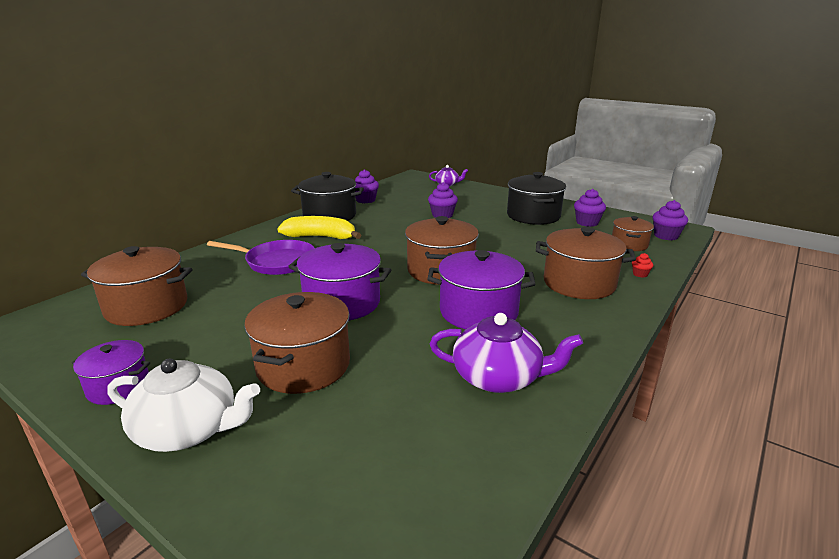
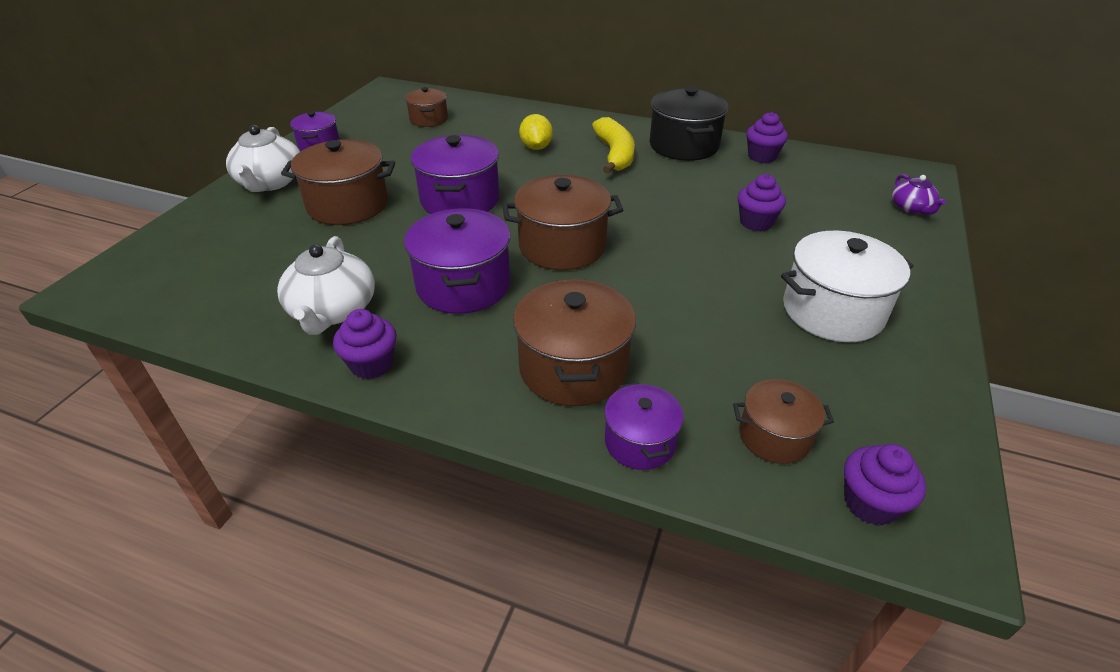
camera: 75 degrees right, 15 degrees up
brown pot [81,246,192,326] -> brown pot [405,87,448,127], size x0.59
purple pan [207,240,315,275] -> yellow lemon [519,114,553,150]
purple teapot [430,313,583,393] -> white teapot [277,236,375,335]
black pot [507,172,566,225] -> white pot [781,231,913,342]
purple cupcake [574,189,606,227] -> purple cupcake moved to [333,309,397,379]
red cupcake [632,253,653,278] -> purple pot [604,382,684,470]

